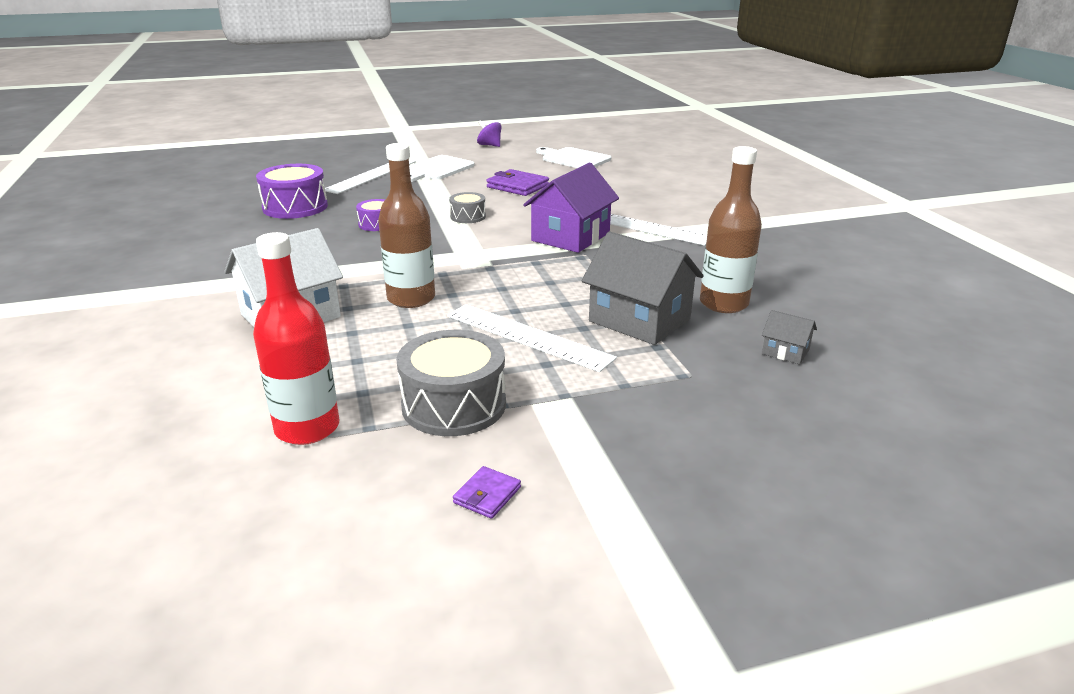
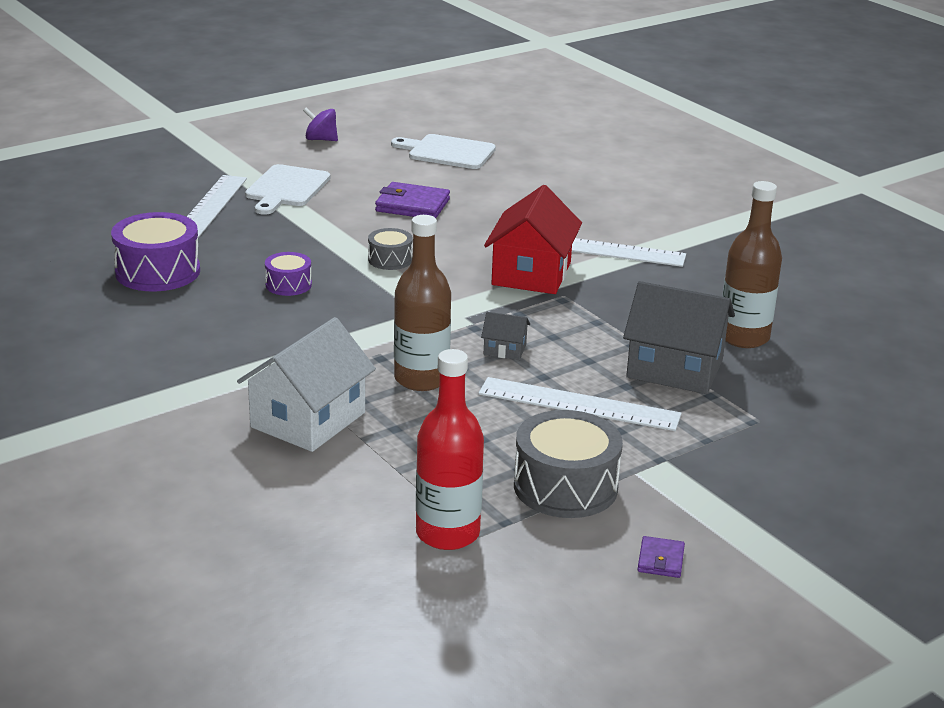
camera: 20 degrees left, 0 degrees up
purple house [523,163,619,253] -> red house [484,185,582,294]
grey house [762,310,817,364] -> grey house moved to [481,312,530,360]

